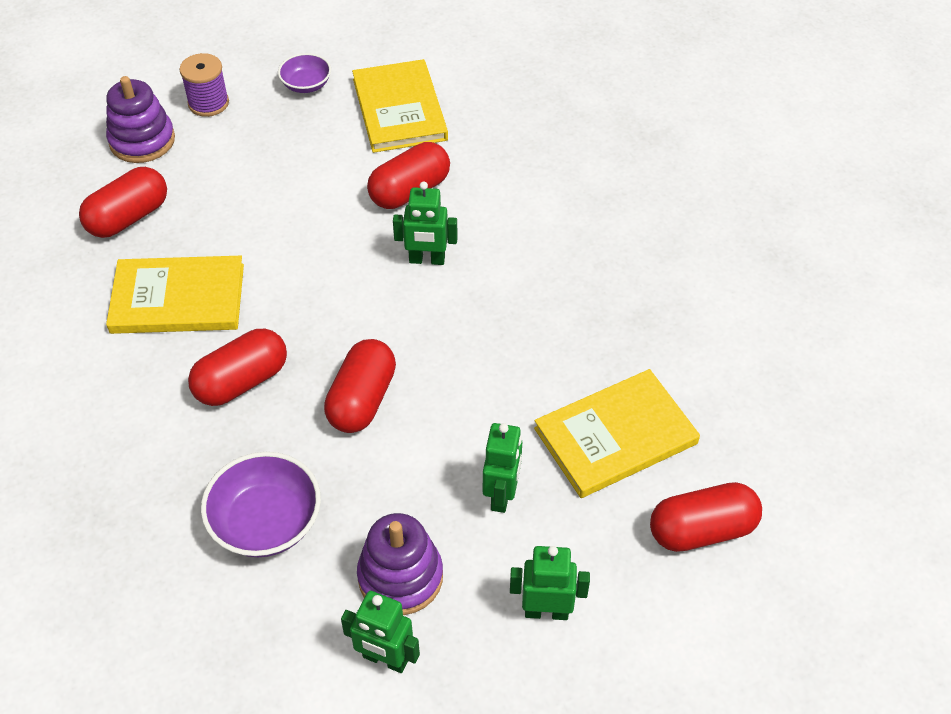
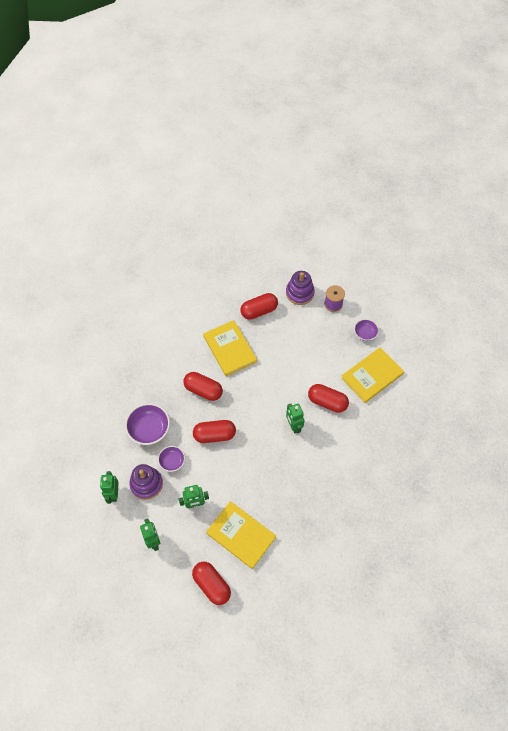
camera: 65 degrees right, 10 degrees up
red capsule [79,167,167,238] -> red capsule turned 45 degrees counterclockwise [240,293,278,320]
none -> purple bowl [158,446,185,472]

